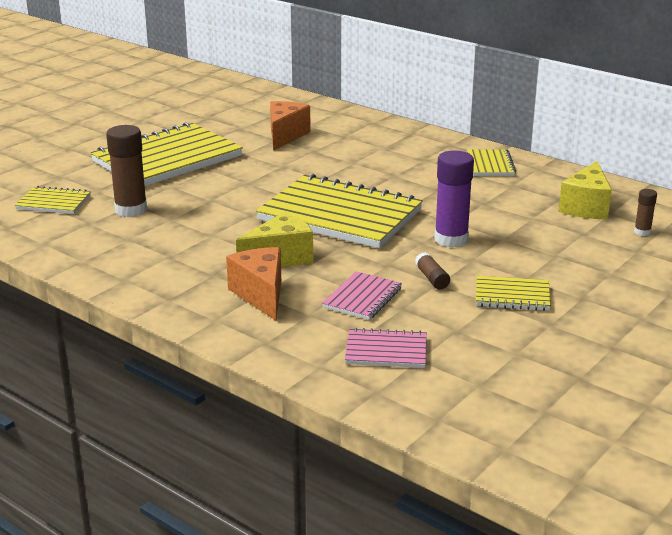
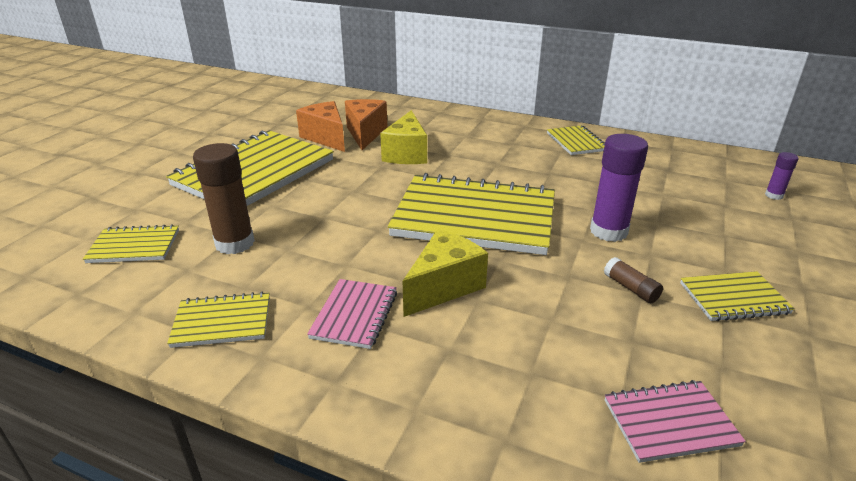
camera: 15 degrees left, 5 degrees up
orange cheese [226,247,281,321] -> orange cheese moved to [296,101,345,152]
pink notebook [322,271,402,320] -> pink notebook moved to [307,279,397,349]
yellow cheese [558,161,612,220] -> yellow cheese moved to [380,110,427,164]
brown glue stick [634,189,657,236] -> purple glue stick [765,152,798,200]
none -> yellow notebook [167,292,270,348]

